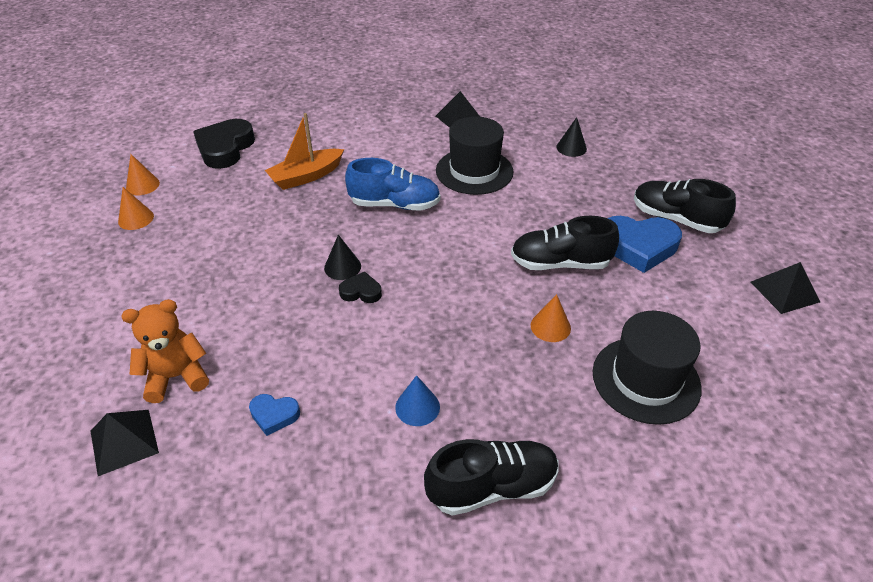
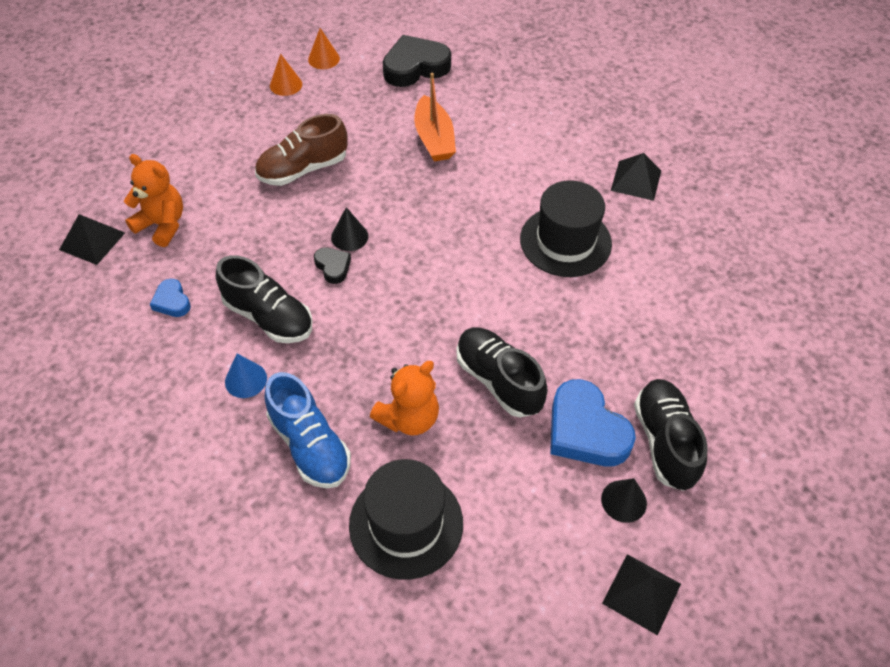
camera: 50 degrees right, 10 degrees up
orange boat [265,113,344,190] -> orange boat turned 120 degrees counterclockwise [414,73,456,161]
blue shoe [345,158,441,211] -> blue shoe moved to [264,372,351,488]
black shoe [424,439,559,516] -> black shoe moved to [216,255,313,343]
orange cone [531,294,571,342] -> orange teddy bear [370,361,439,435]
black cone [556,117,587,157] -> black cone moved to [601,478,647,523]
none -> brown shoe [255,114,348,186]

